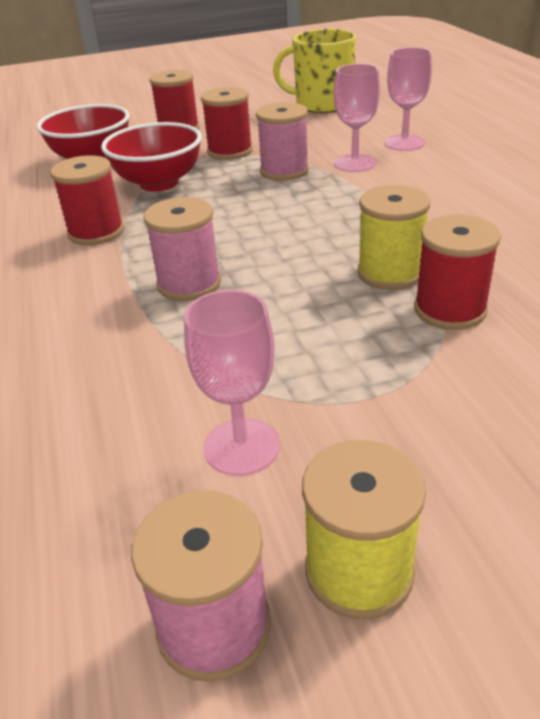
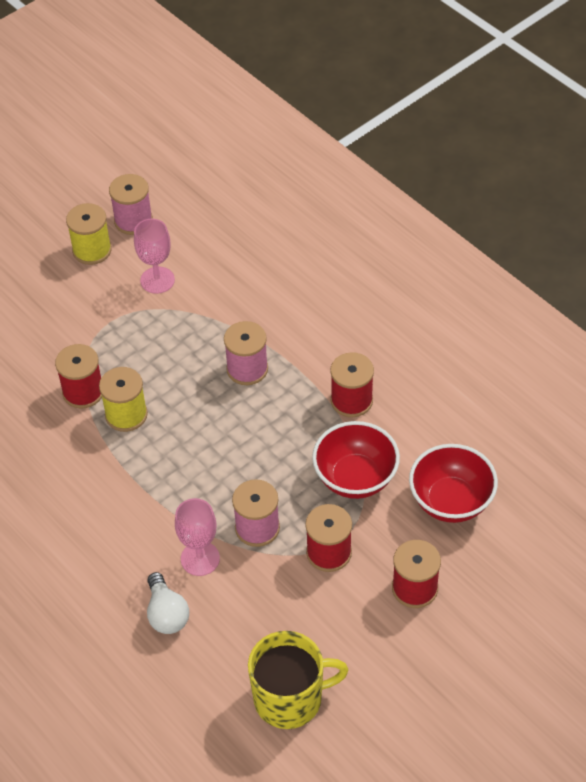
camera: 155 degrees right, 15 degrees up
pink goblet [384,47,432,151] -> white light bulb [147,572,189,634]

